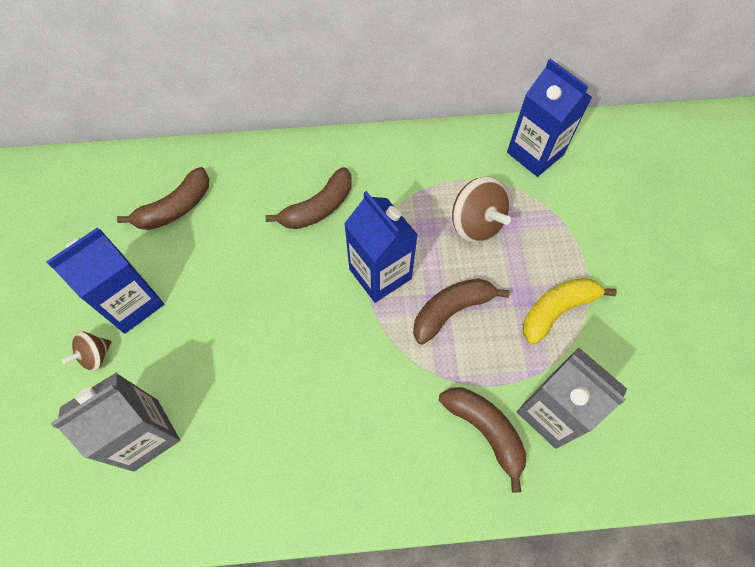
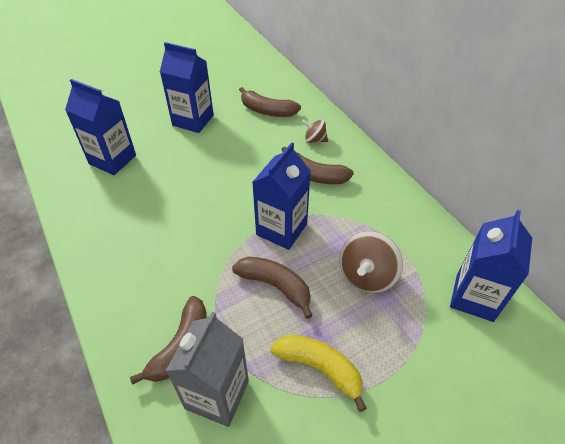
camera: 65 degrees right, 15 degrees down
grey carton [51,372,180,472] -> blue carton [65,79,136,175]
brown spinning top [62,332,111,371] -> brown spinning top moved to [302,119,328,143]

